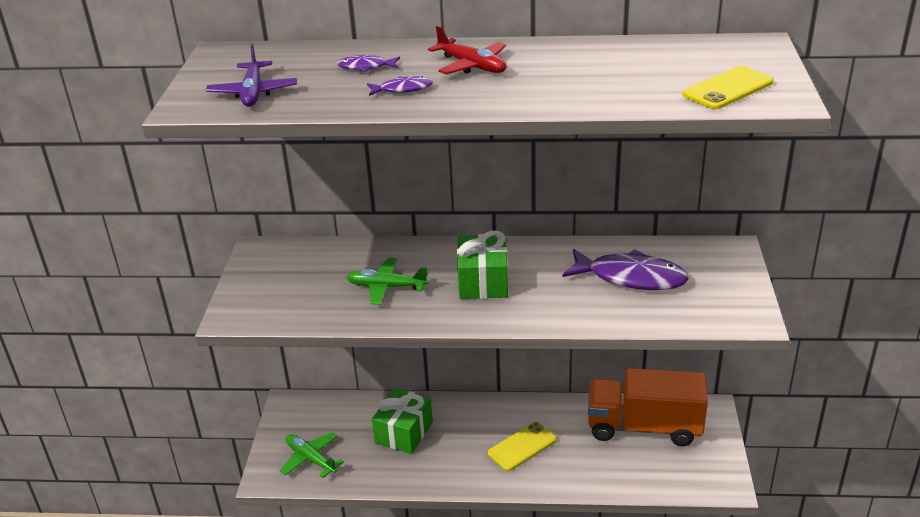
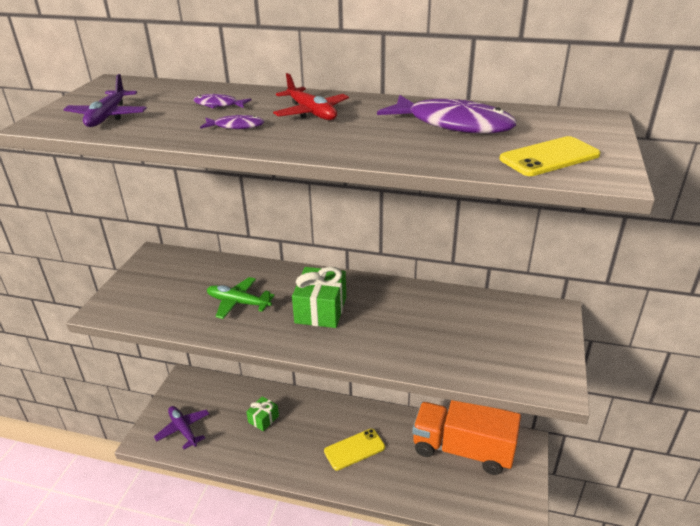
camera: 10 degrees right, 0 degrees up
green plane [280,432,344,478] -> purple plane [154,406,209,450]
green gift [372,388,433,454] -> green gift [246,396,279,431], size x0.60
purple fish [562,249,689,290] -> purple fish moved to [377,95,517,134]

